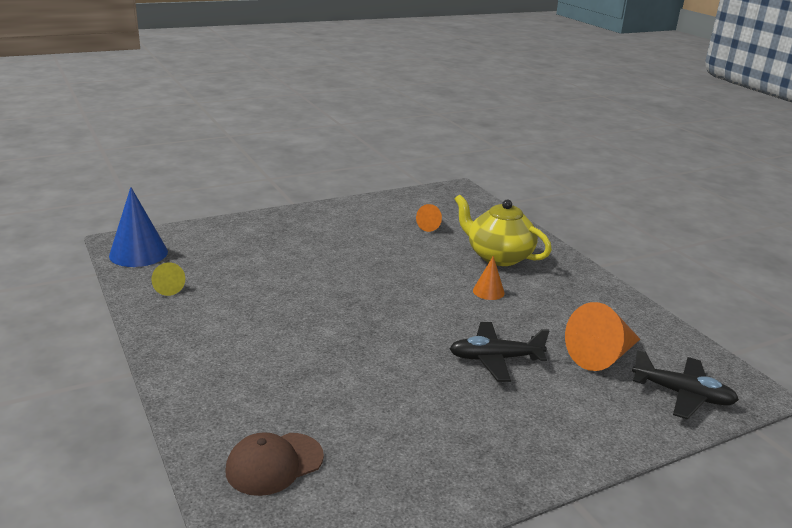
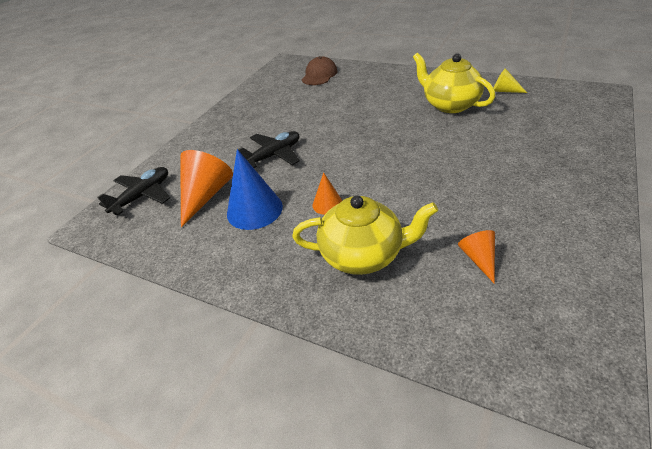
camera: 150 degrees right, 15 degrees up
blue cone [109,187,168,267] -> blue cone moved to [227,149,283,230]
black plane [632,349,739,419] -> black plane turned 135 degrees clockwise [97,167,170,215]
none -> yellow teapot [413,53,495,113]

